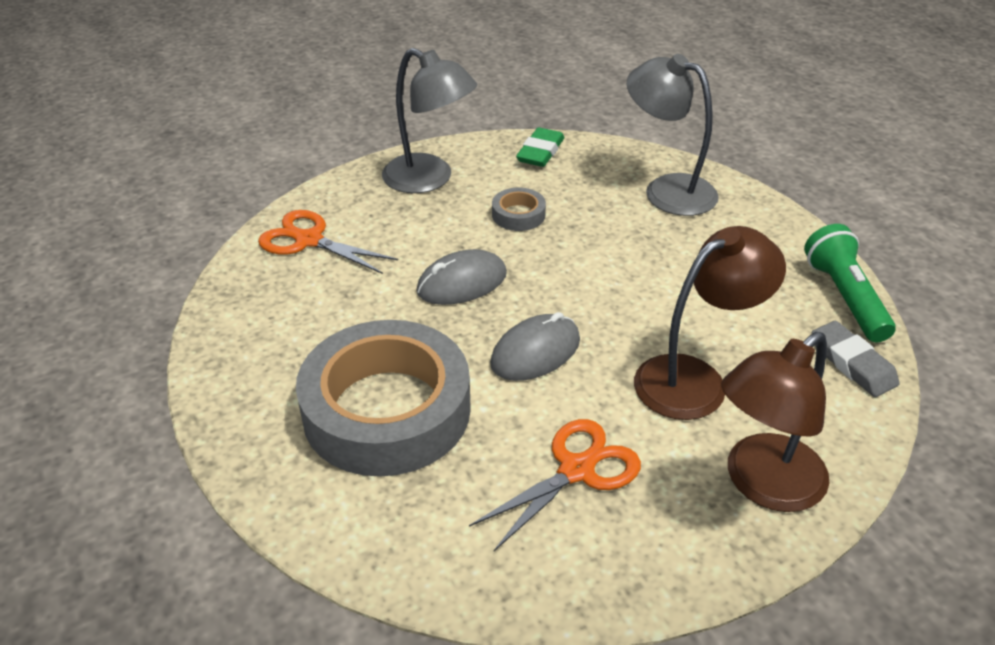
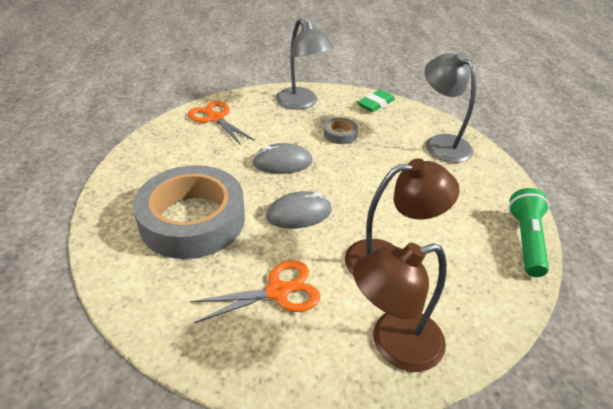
camera: 20 degrees right, 0 degrees up
grey eraser [812,321,900,397] -> none

